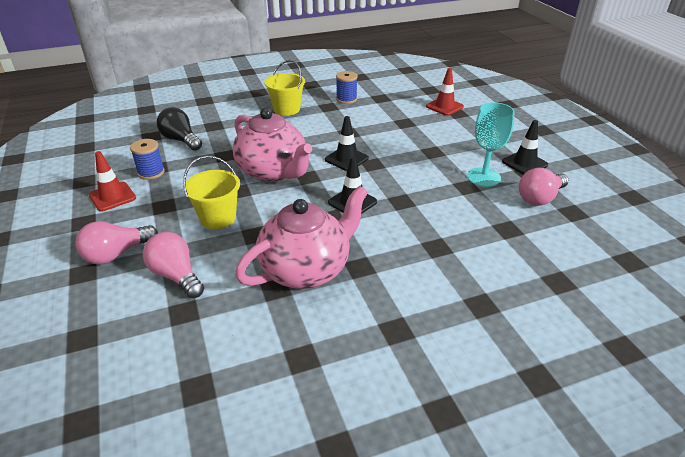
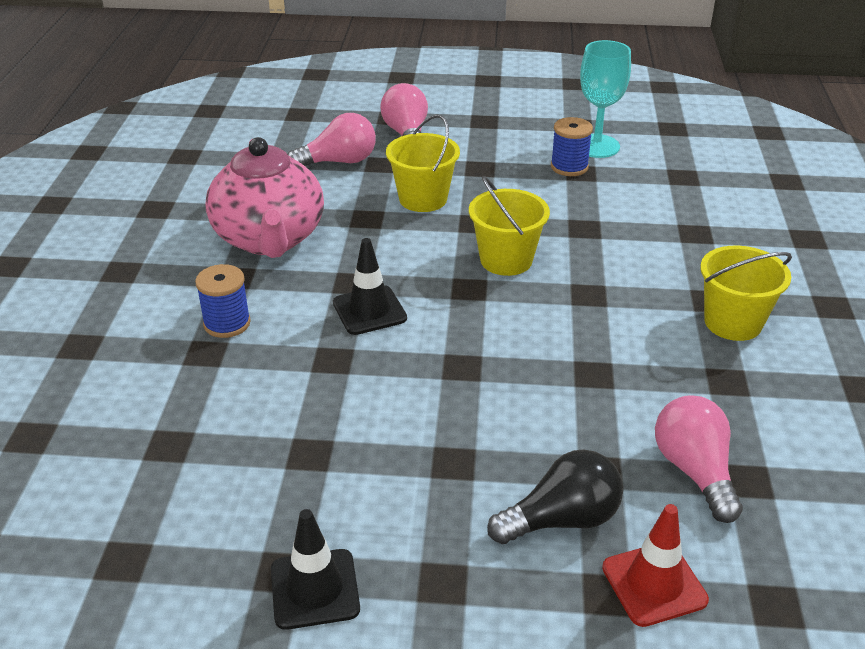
camera: 115 degrees right, 0 degrees up
red traffic cone [89,151,136,211] -> none
black light bulb [157,107,202,151] -> black light bulb moved to [487,449,623,544]
pink teapot [233,108,312,182] -> yellow bucket [469,176,550,276]
black traffic cone [325,116,369,171] -> none
blue spool [336,71,358,104] -> blue spool moved to [195,264,251,338]
turquoise goblet [467,102,515,187] -> turquoise goblet moved to [580,40,631,158]
pink light bulb [519,168,569,206] -> pink light bulb moved to [655,395,743,523]

